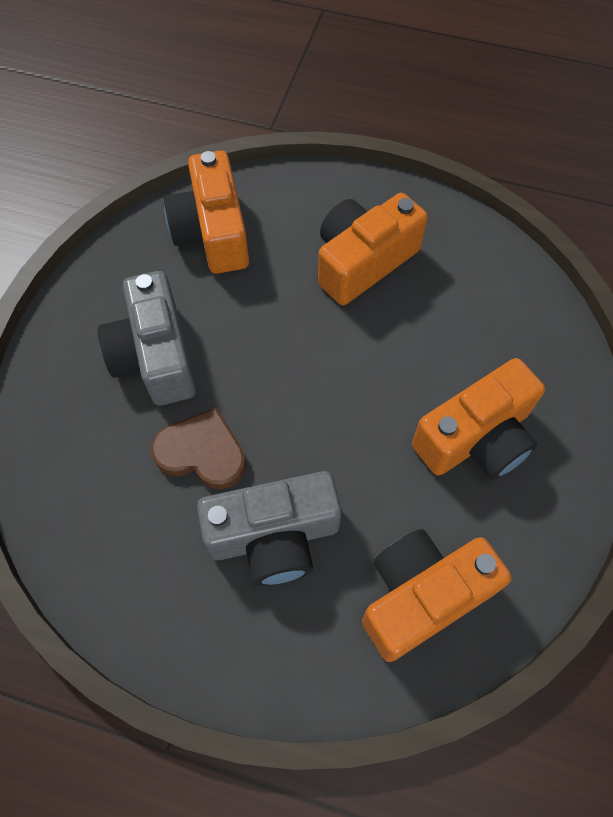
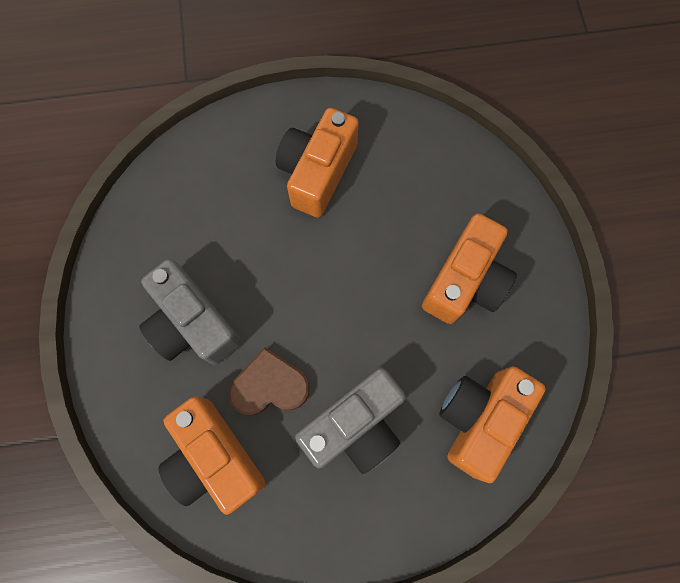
camera: 25 degrees left, 10 degrees up
orange camera [164,150,249,274] -> orange camera moved to [158,396,265,515]

